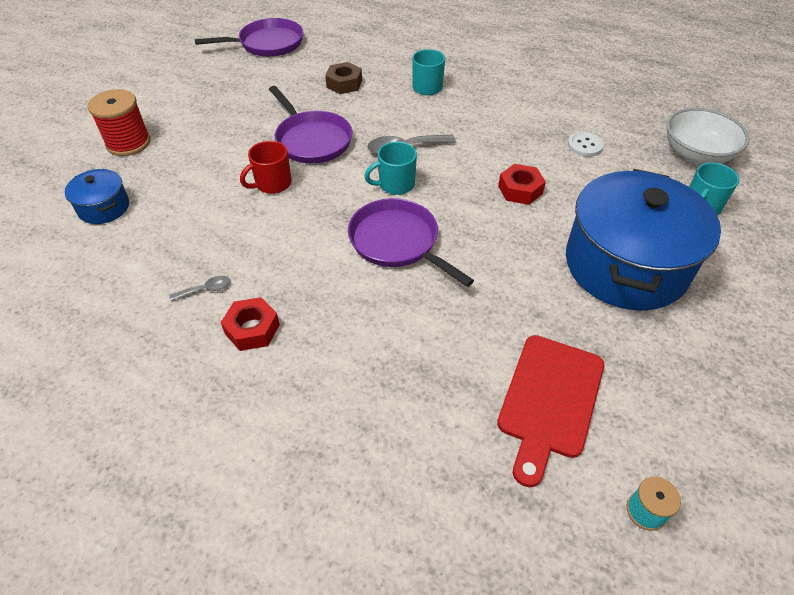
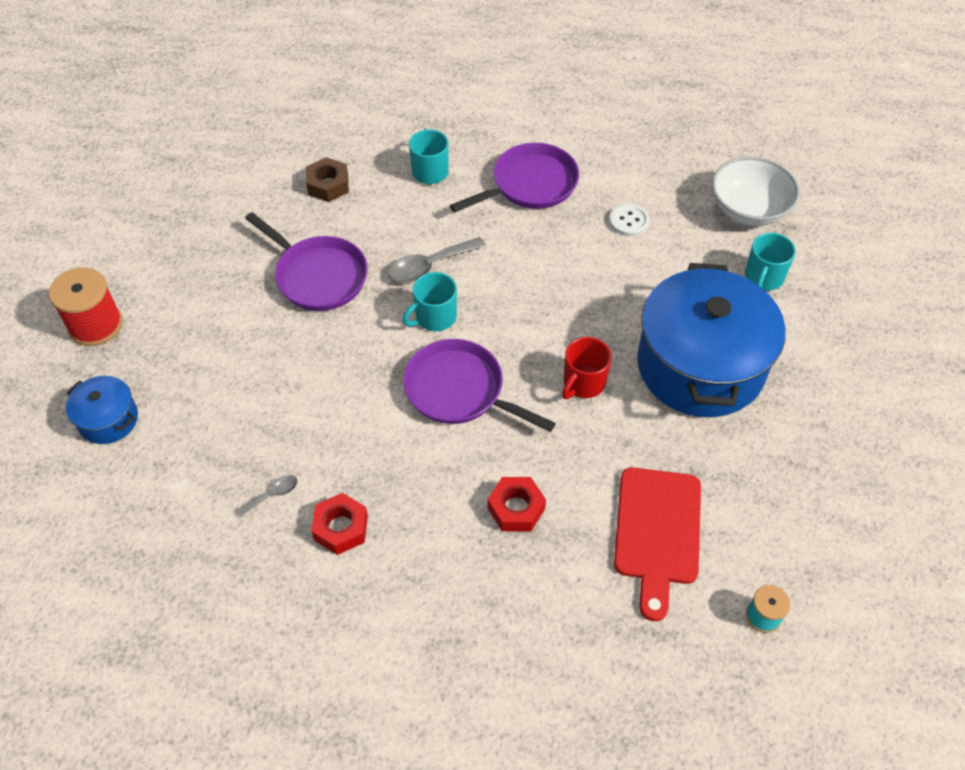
camera: 15 degrees left, 5 degrees up
purple pan [194,18,303,57] -> purple pan moved to [450,143,579,212]
red mug [240,141,291,194] -> red mug moved to [562,337,612,399]
red nut [498,164,546,205] -> red nut moved to [488,477,546,532]

